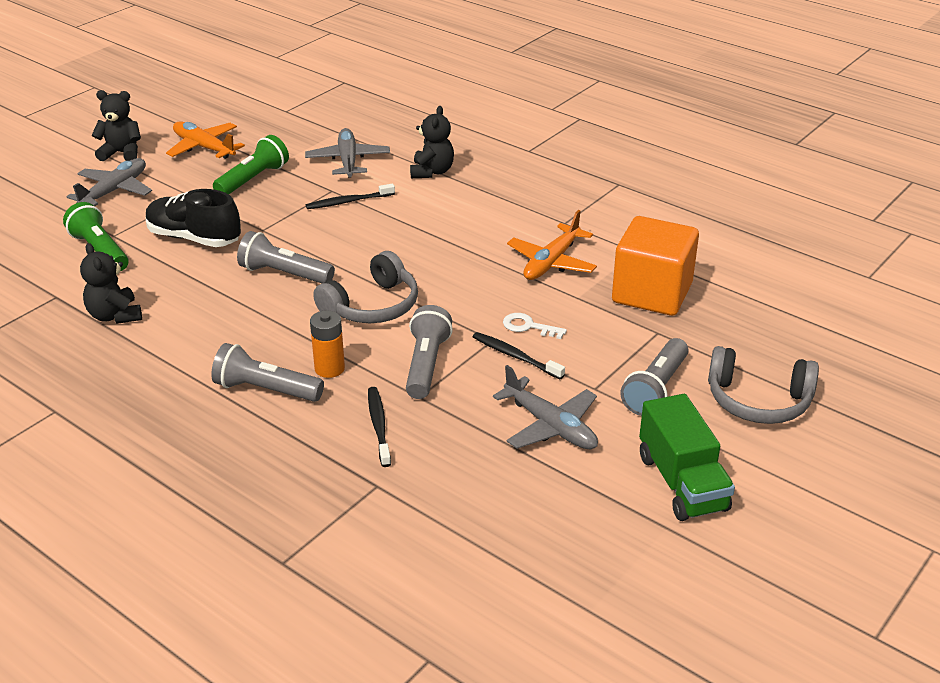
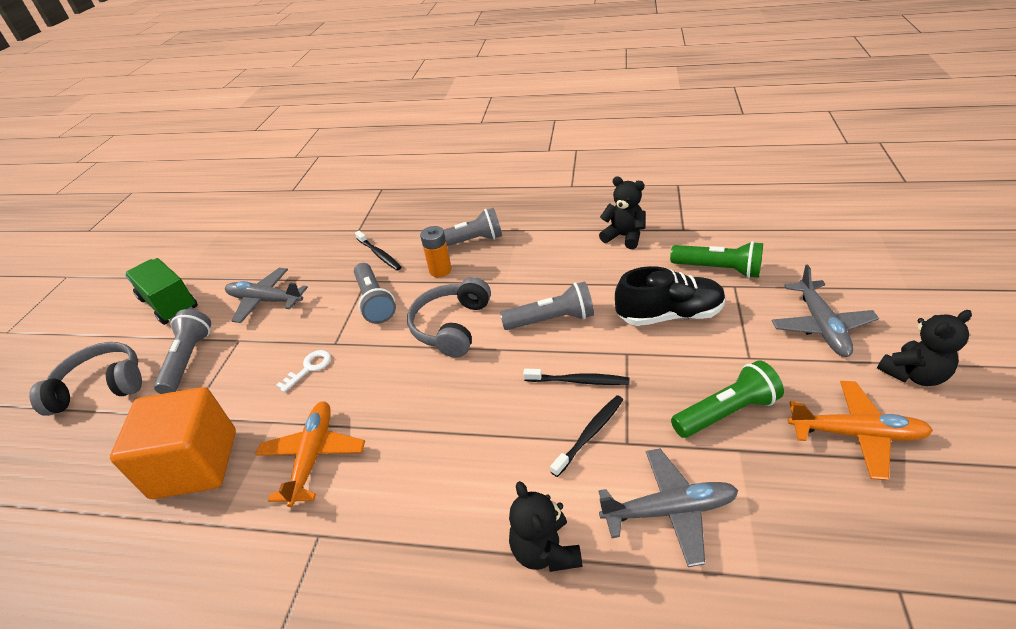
camera: 155 degrees right, 5 degrees up
green flashlight [213,135,289,194] -> green flashlight turned 120 degrees counterclockwise [671,360,784,438]
grey plane [305,128,390,178] -> grey plane turned 60 degrees counterclockwise [599,449,738,567]
black toothbrush [473,332,565,379] -> black toothbrush moved to [523,369,630,385]
white key [503,313,567,339] -> white key turned 45 degrees counterclockwise [276,350,331,393]

